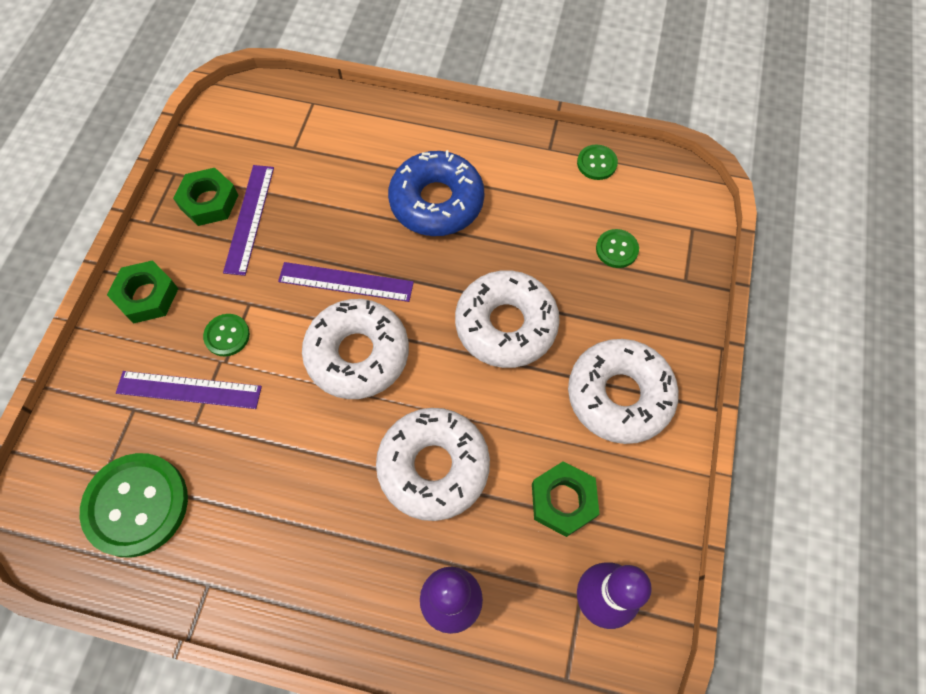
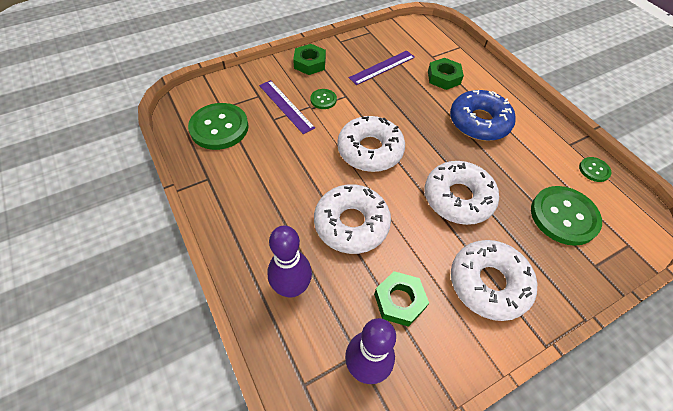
camera: 45 degrees right, 10 degrees down
green nut [173,168,238,226] -> green nut moved to [428,58,464,90]
purple ruler [278,262,414,302] -> none
green button [596,229,639,268] -> green button [531,186,602,246], size x2.06

